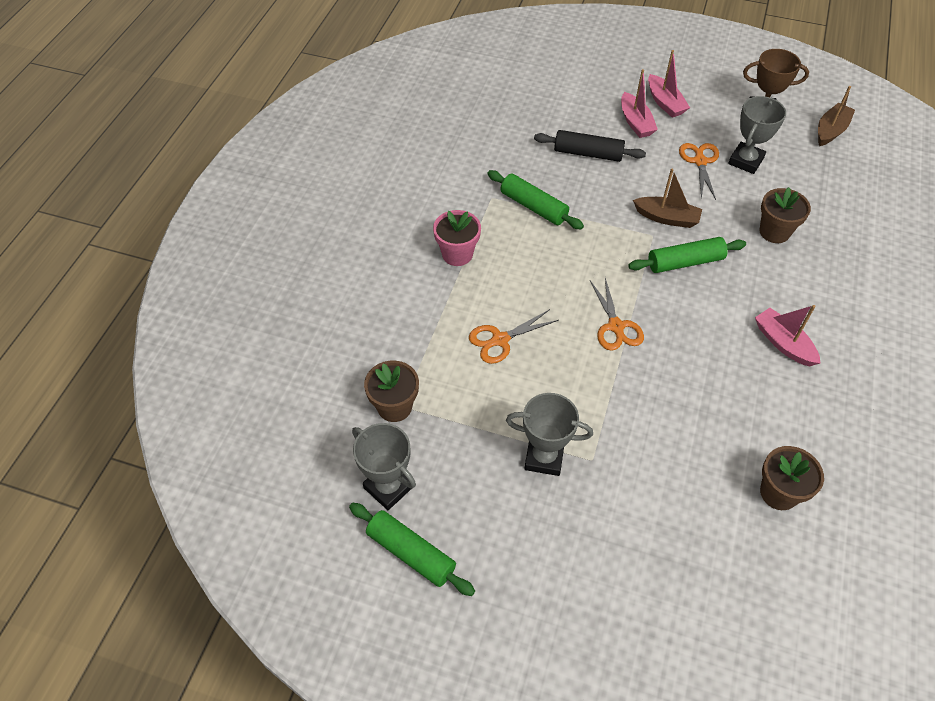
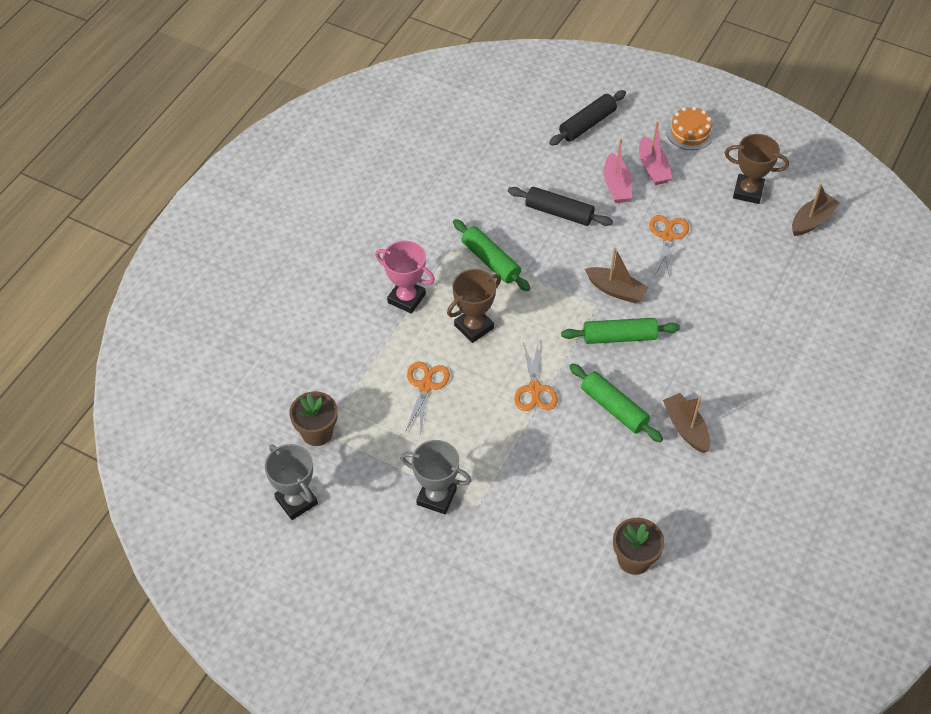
camera: 10 degrees right, 0 degrees up
green rolling pin [349,502,475,596] -> green rolling pin moved to [569,363,663,442]
pink flower pot [433,210,481,266] -> pink trophy [375,241,435,314]
orange scissors [469,309,559,364] -> orange scissors turned 120 degrees clockwise [405,362,450,436]
grey trophy [728,96,786,174] -> none
pink boat [755,305,820,366] -> brown boat [663,393,710,453]
brown flower pot [759,187,811,243] -> none
none -> brown trophy [447,269,501,343]
none -> black rolling pin [549,90,626,146]
none -> orange cake [666,106,714,150]

